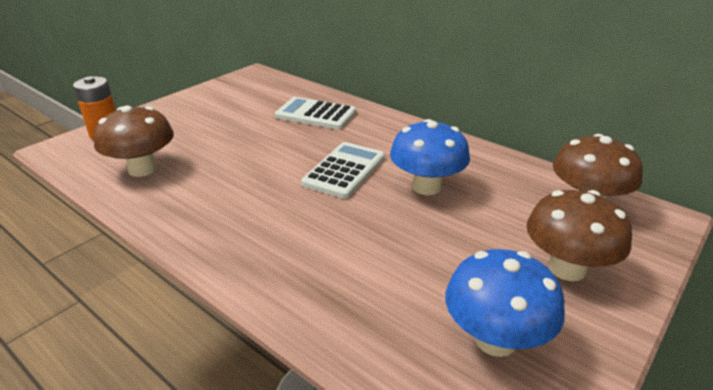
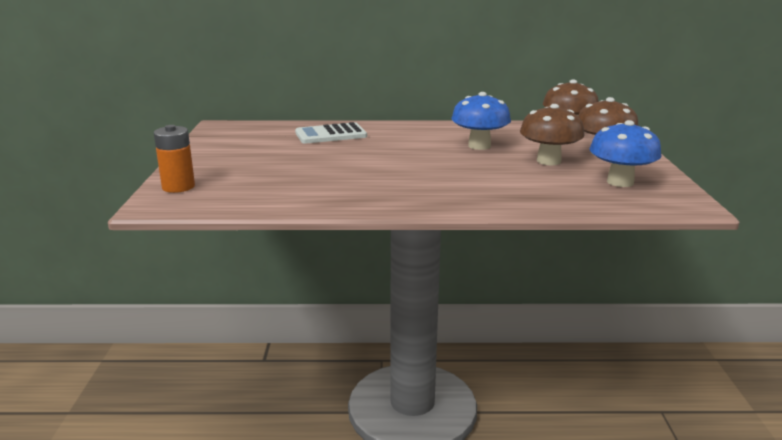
camera: 40 degrees left, 10 degrees down
brown mushroom [94,105,174,177] -> brown mushroom moved to [520,104,584,165]
white calculator [301,142,385,199] -> none

